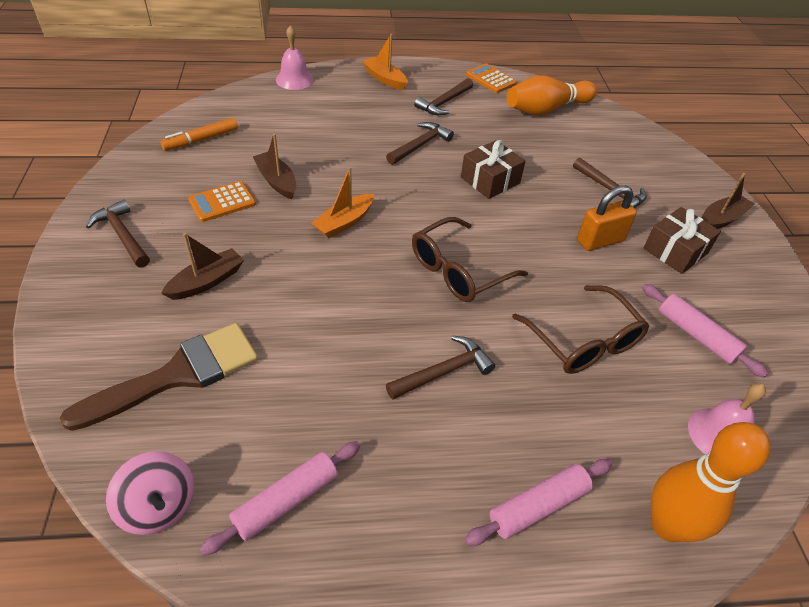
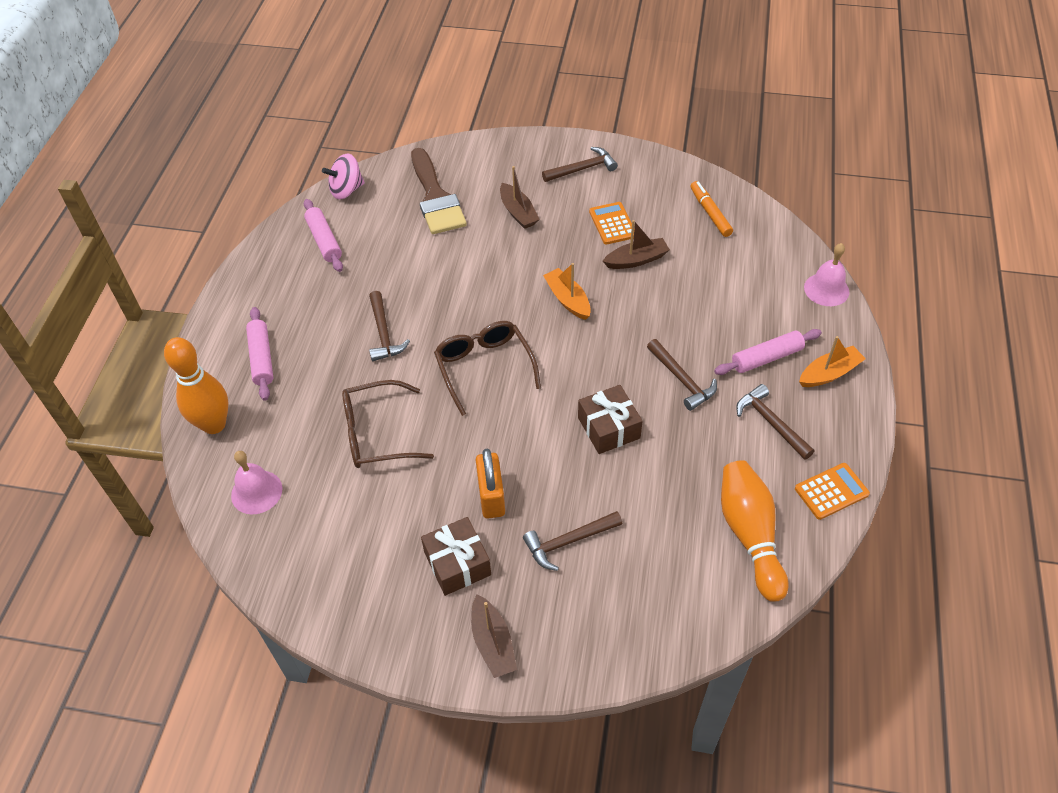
camera: 110 degrees right, 5 degrees up
pink rolling pin [642,284,768,378] -> pink rolling pin moved to [714,329,822,375]

